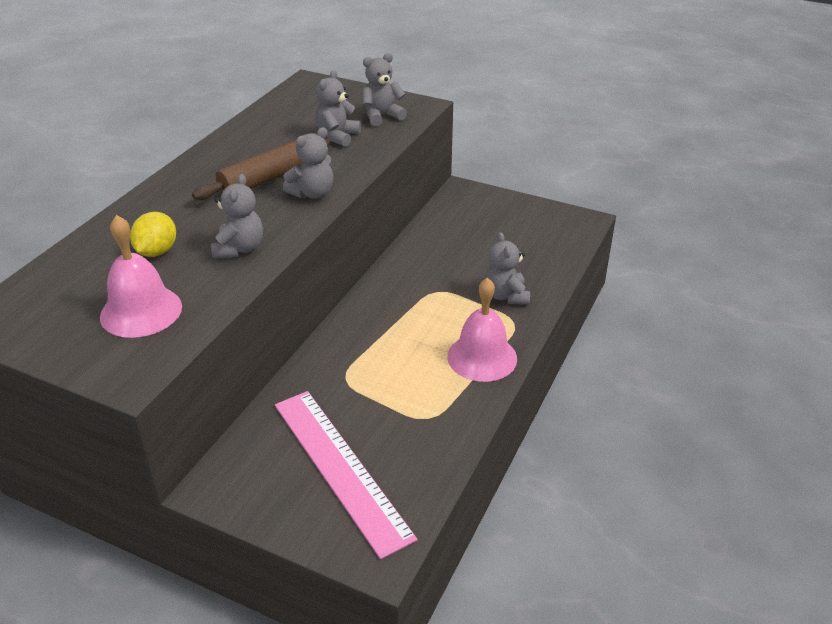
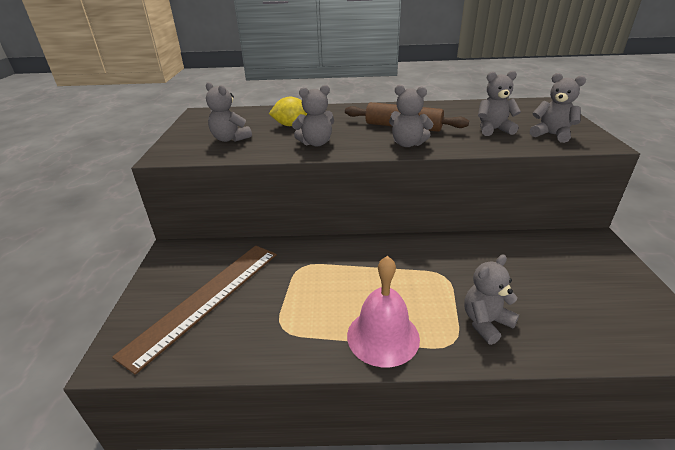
camera: 65 degrees right, 5 degrees down
pink bell [100,215,182,338] -> grey teddy bear [206,82,252,142]
pink ruler [275,391,417,559] -> brown ruler [112,246,277,375]

